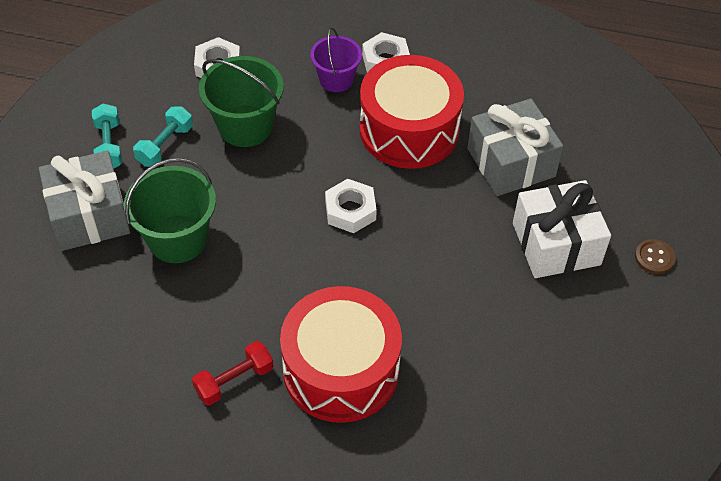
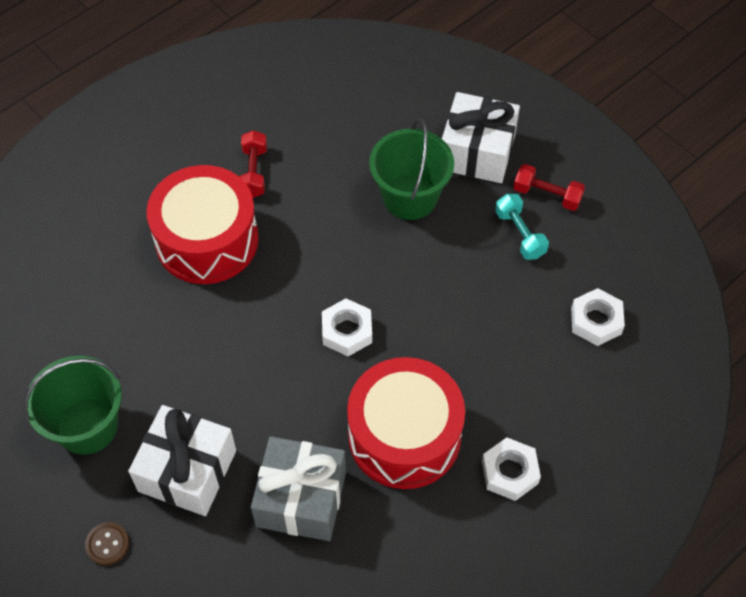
camera: 125 degrees right, 5 degrees up
grey gift [39,151,130,251] -> white gift [442,92,520,183]
turquoise dumbbell [92,103,122,168] -> red dumbbell [513,164,585,211]
green bucket [199,56,284,147] -> green bucket moved to [23,356,122,455]
purple bucket [311,27,362,92] -> none

